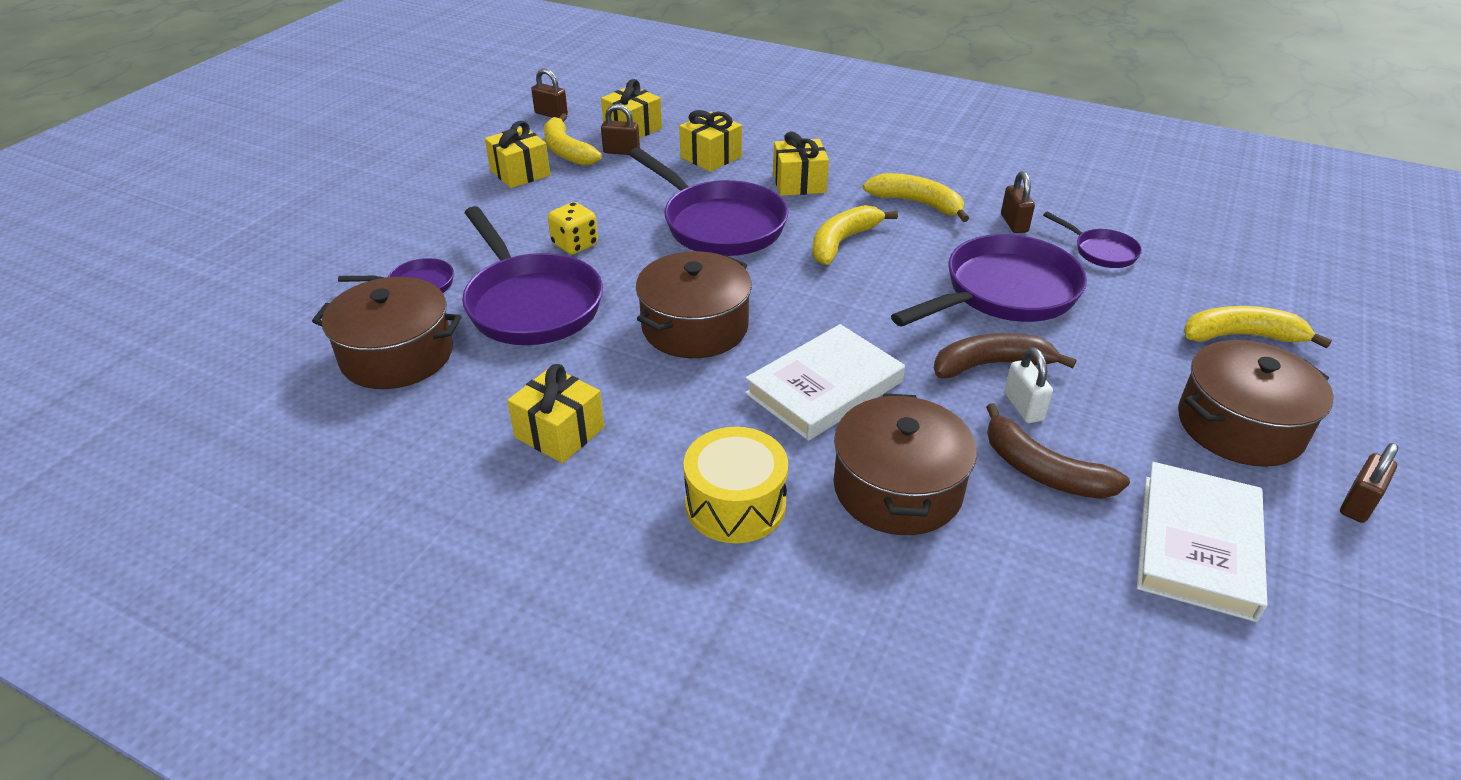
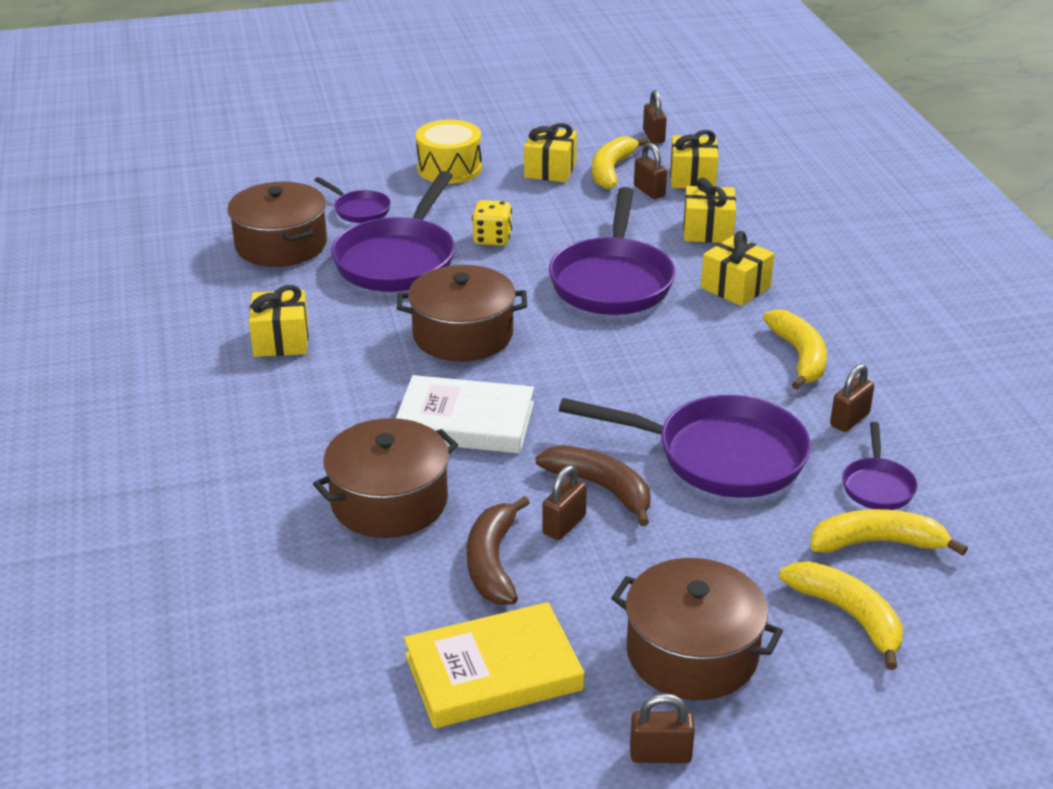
camera: 50 degrees right, 5 degrees down
yellow drum [683,427,788,543] -> yellow drum moved to [416,120,482,184]
yellow banana [812,205,898,265] -> yellow banana moved to [811,509,968,555]
white padlock [1004,347,1053,423] -> brown padlock [542,465,587,540]
white book [1137,462,1267,622] -> yellow book [404,602,584,728]

